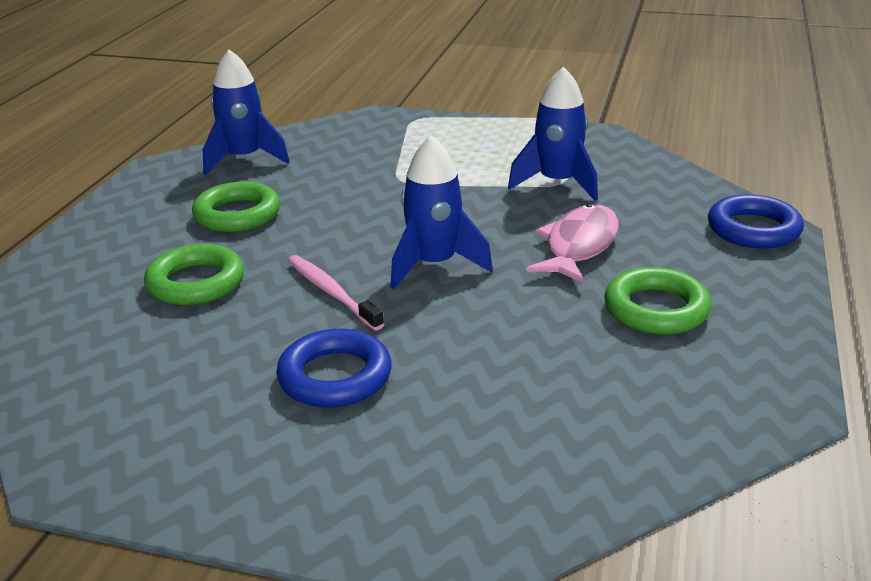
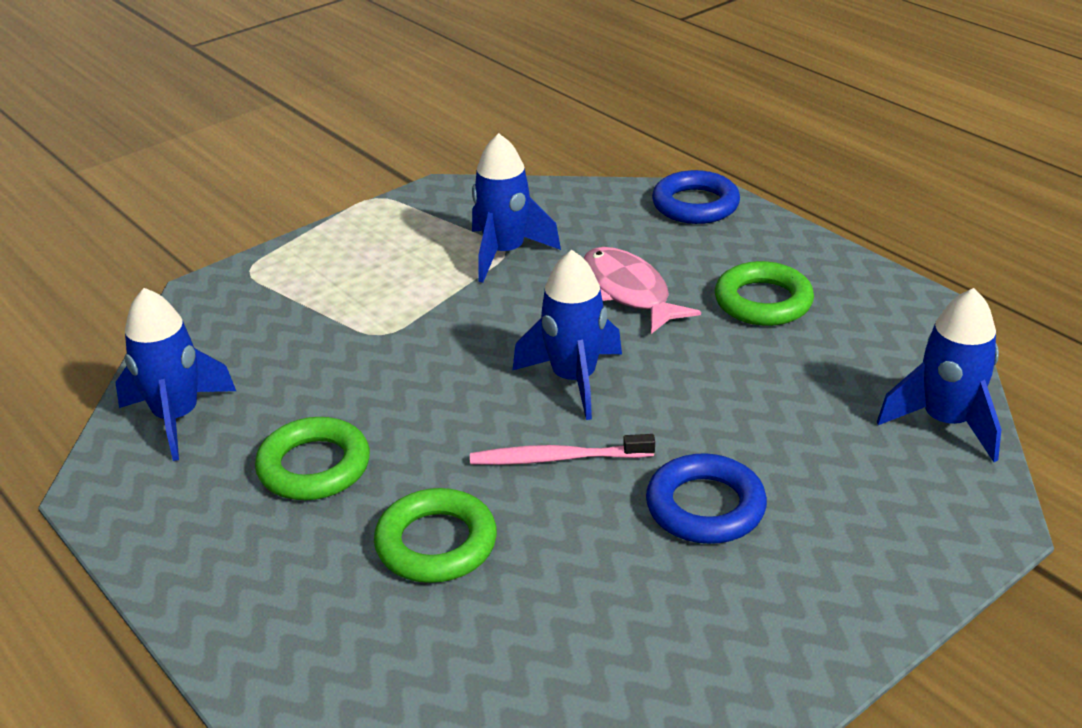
camera: 55 degrees left, 5 degrees up
none -> blue rocket [877,288,1001,462]

